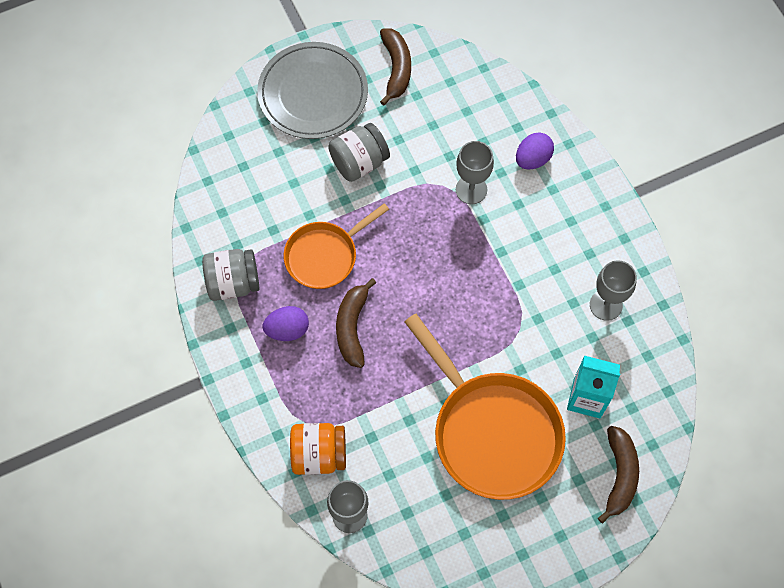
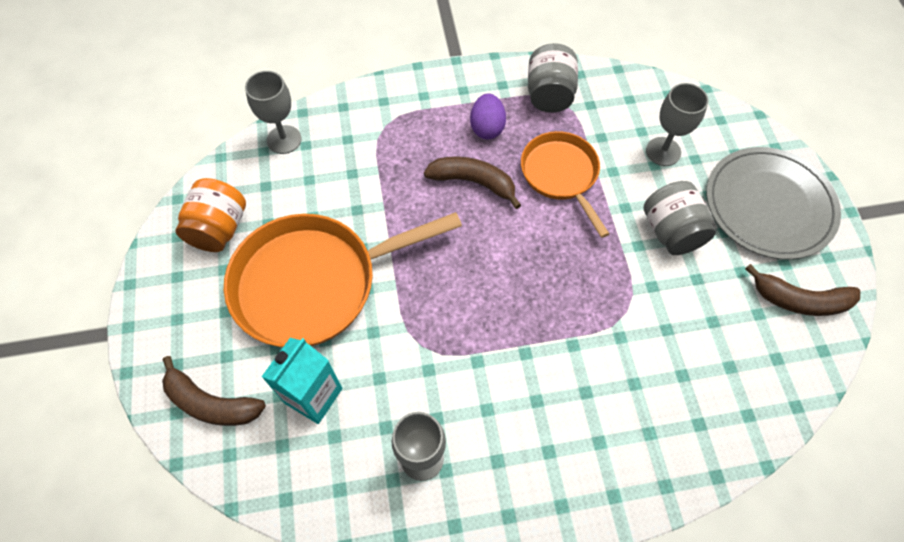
camera: 105 degrees right, 5 degrees down
orange jar [290,423,346,475] -> orange jar moved to [175,178,246,252]
grey goblet [456,141,494,204] -> grey goblet moved to [646,83,708,166]
purple egg [516,133,554,170] -> none

